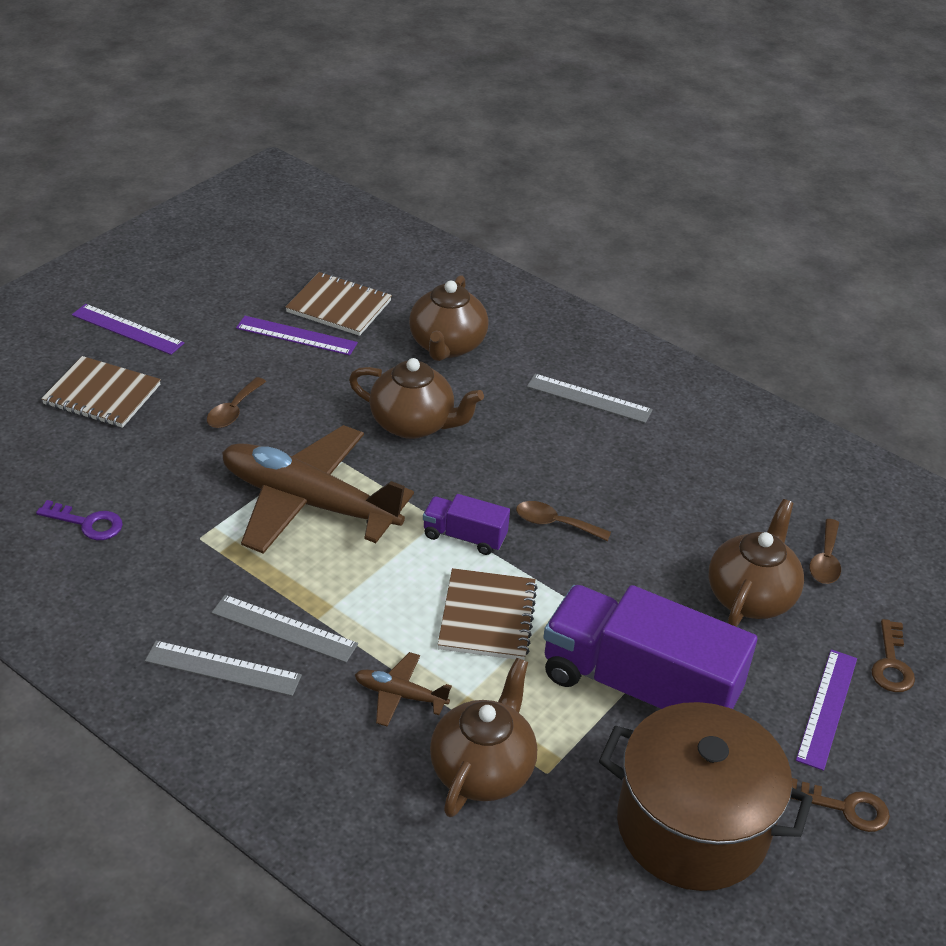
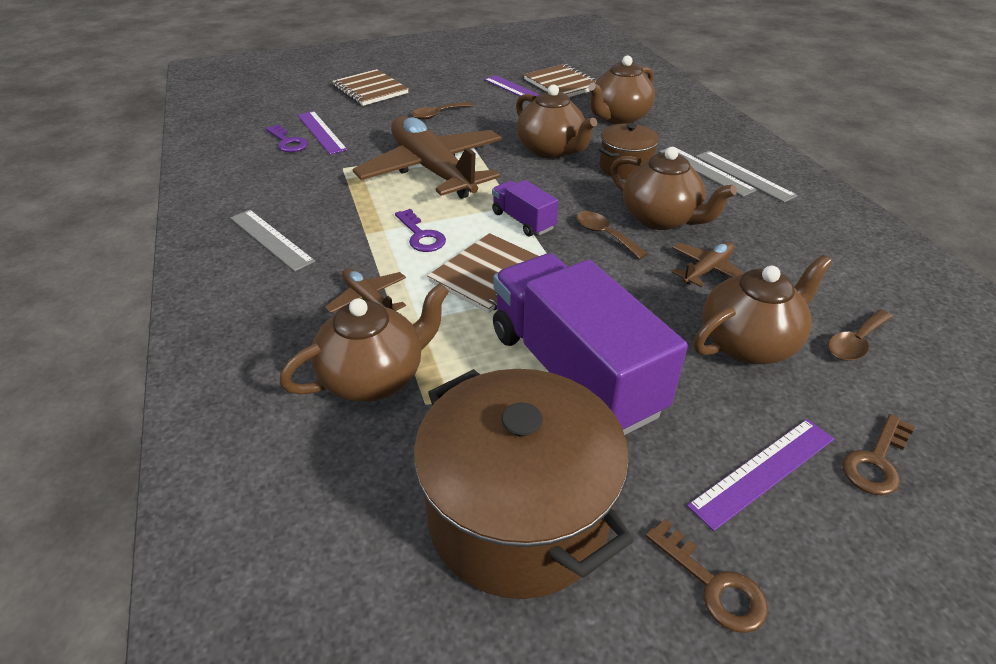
camera: 35 degrees right, 0 degrees up
purple ruler [72,304,184,355] -> purple ruler moved to [298,111,348,155]
grey ruler [211,595,358,663] -> grey ruler moved to [695,151,798,202]
none -> purple key [395,209,446,252]
none -> brown pot [599,123,659,179]
none -> brown teapot [610,147,737,230]
none -> brown plane [672,242,744,287]

